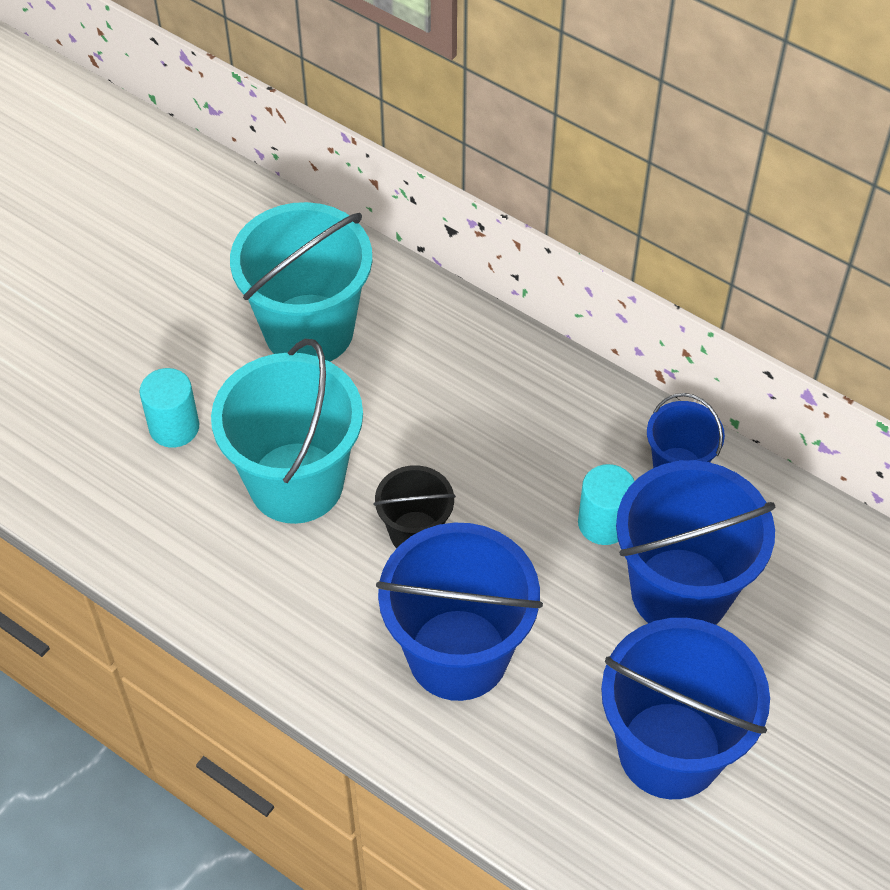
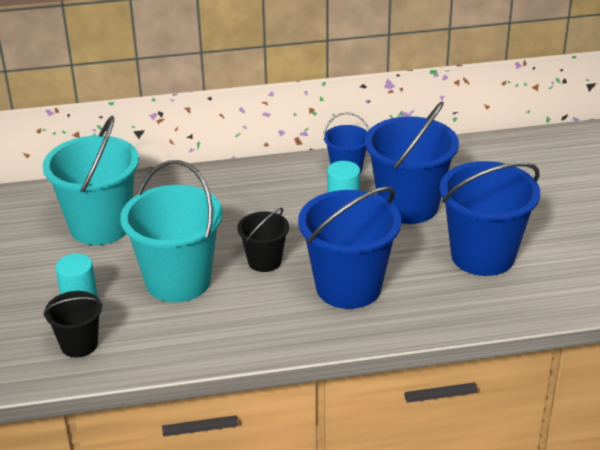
camera: 45 degrees left, 20 degrees down
none -> black bucket [44,291,103,358]

